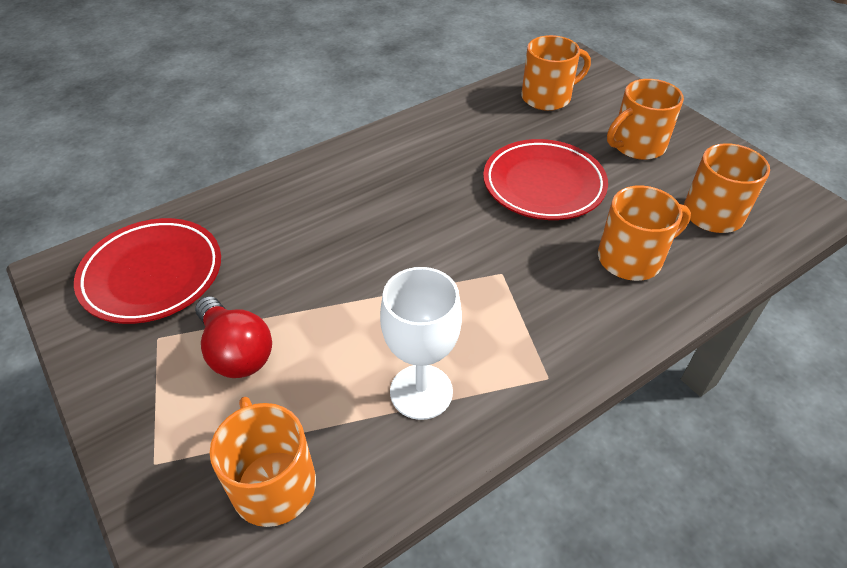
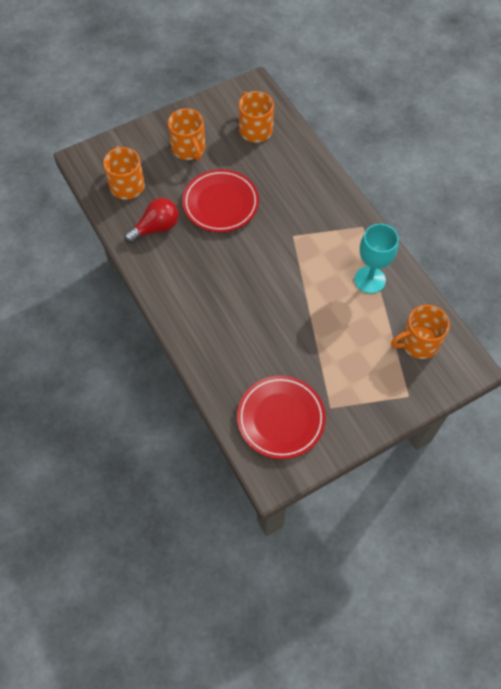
camera: 85 degrees left, 15 degrees up
red light bulb [195,296,272,378] -> red light bulb moved to [124,198,179,243]
white goblet [380,267,462,420] -> turquoise goblet [354,224,399,294]
orange mug [598,186,691,281] -> none

